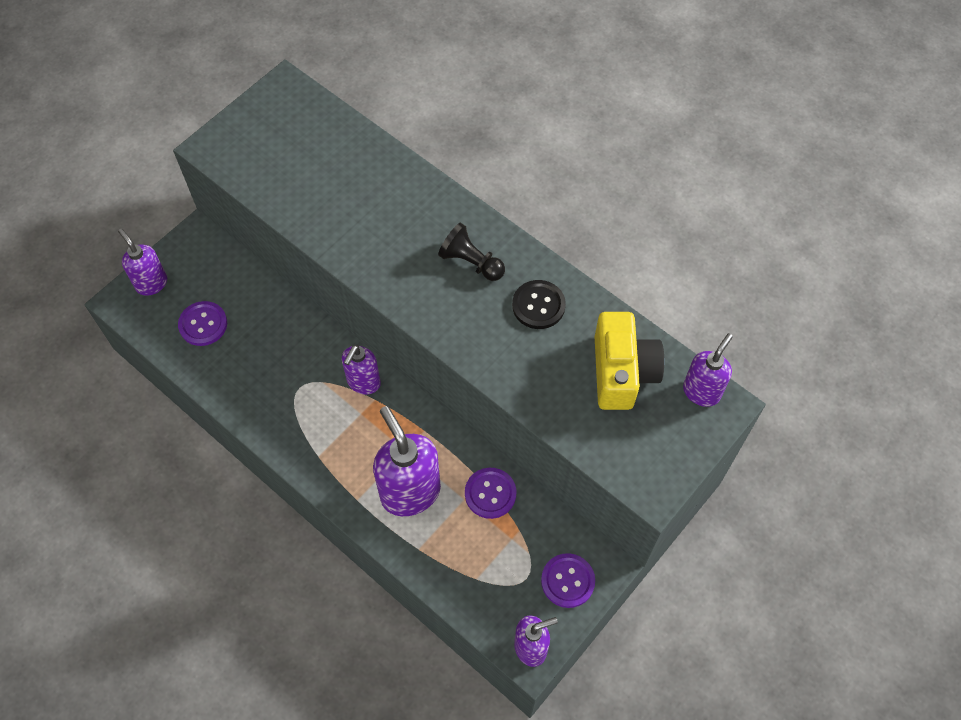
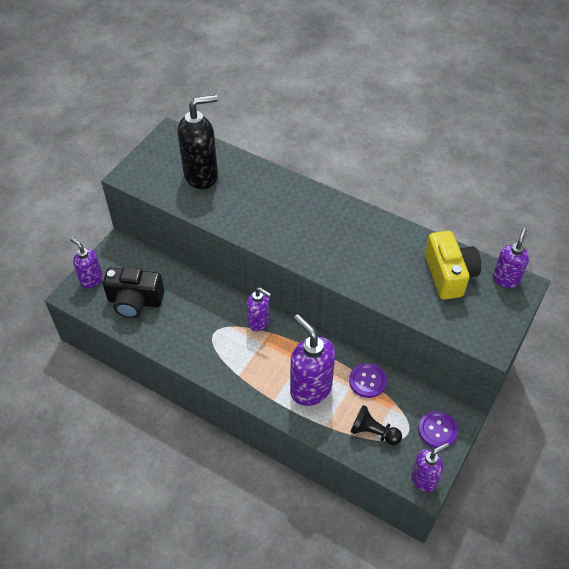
camera: 10 degrees left, 10 degrees down
purple button [178,301,227,346] -> black camera [103,267,164,318]
purple soap dispenser [342,345,381,395] -> purple soap dispenser turned 75 degrees counterclockwise [247,287,271,332]
black pawn [438,223,505,281] -> black pawn moved to [350,405,402,445]
black button [512,280,566,329] -> none
none -> black soap dispenser [178,95,218,189]

